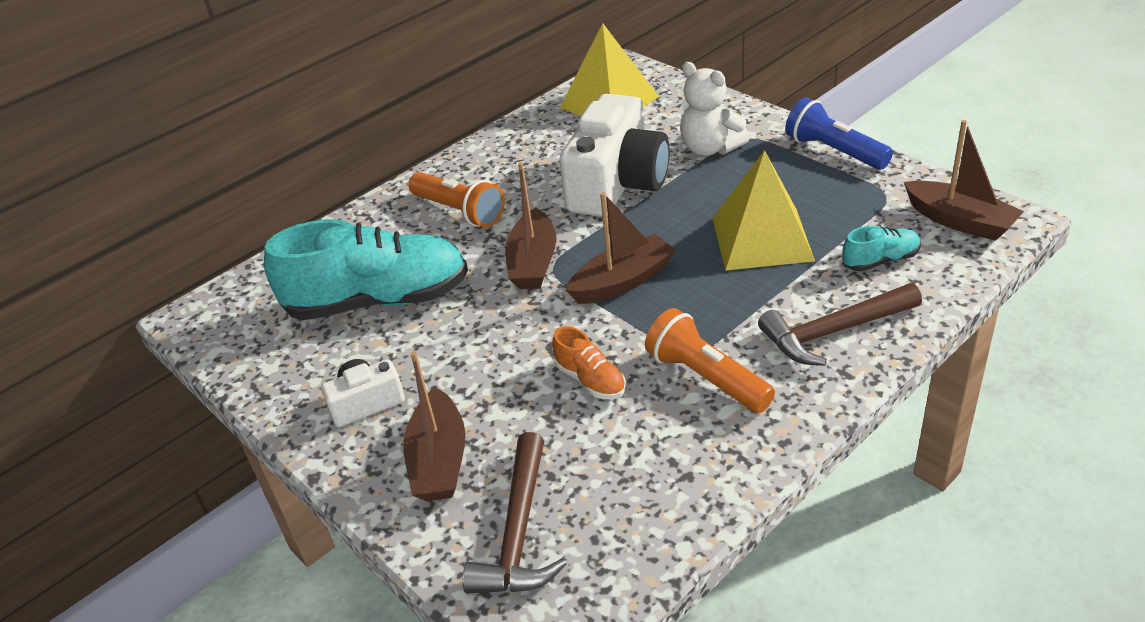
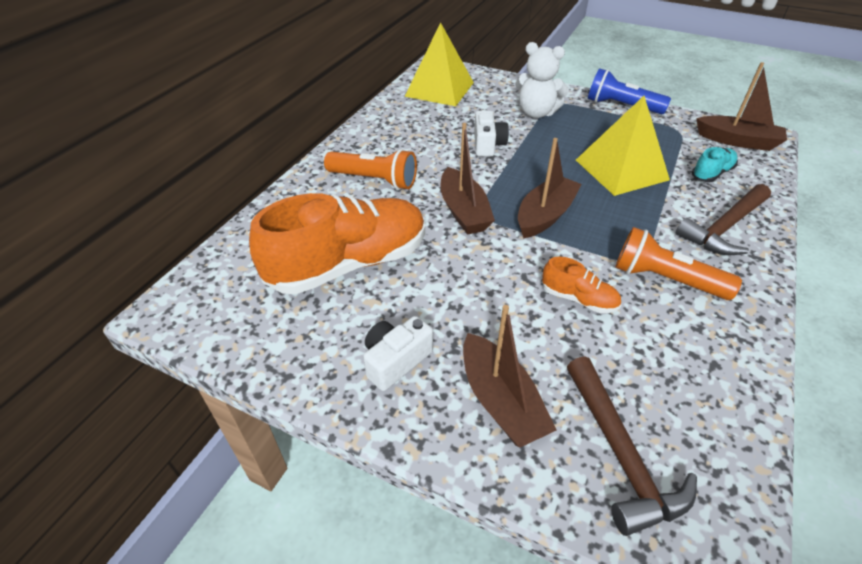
camera: 25 degrees left, 5 degrees up
turquoise shoe [264,220,468,320] -> orange shoe [249,193,425,294]
white camera [559,94,670,217] -> white camera [474,111,509,156], size x0.48

